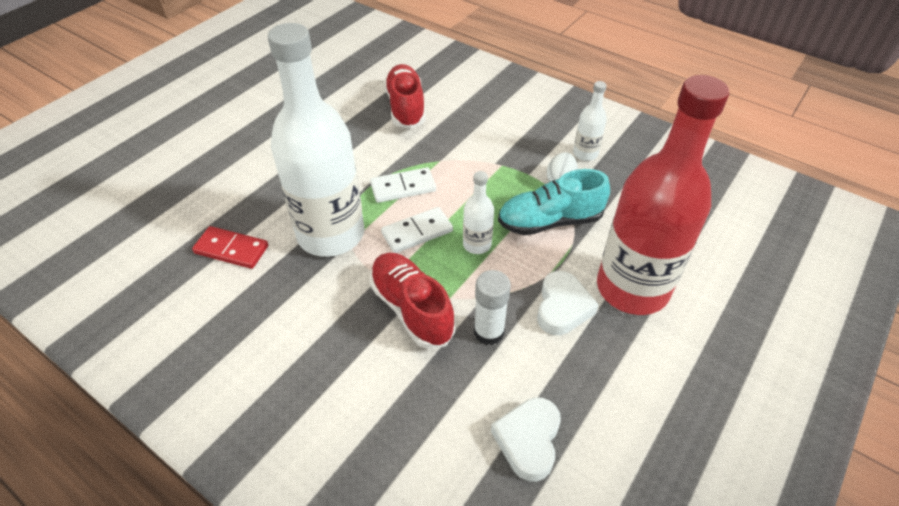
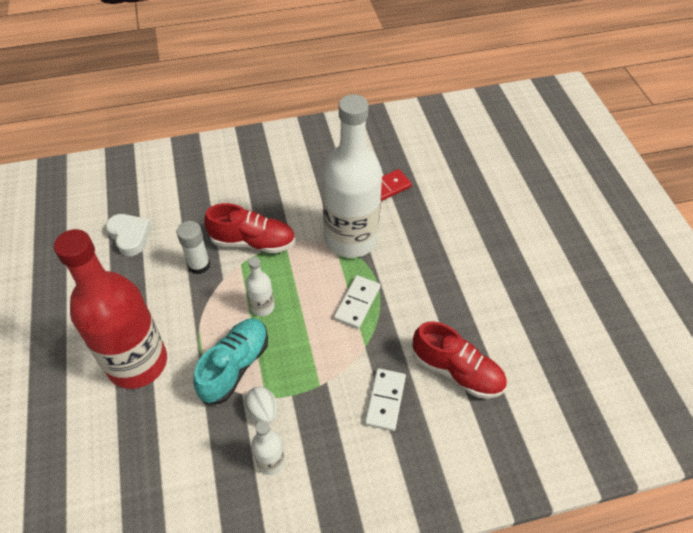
camera: 130 degrees right, 5 degrees up
white domino [381,207,453,253] -> white domino moved to [365,368,406,431]
white heart [537,271,599,335] -> none

